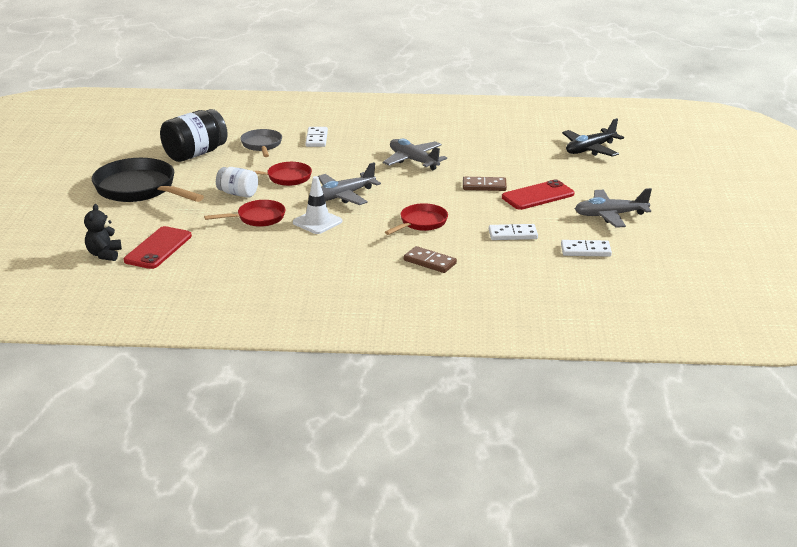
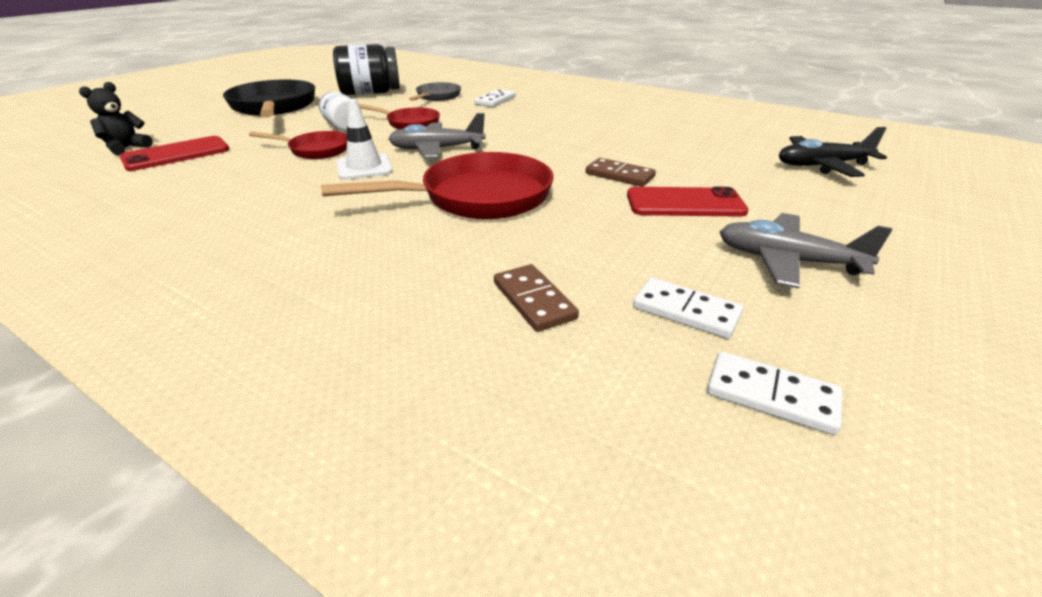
camera: 30 degrees right, 5 degrees up
grey plane [383,139,447,170] -> none
red pan [385,203,448,235] -> red pan [321,152,554,219], size x1.80
brown domino [403,246,457,273] -> brown domino moved to [494,264,579,332]
white domino [489,224,538,240] -> white domino moved to [707,352,842,435]

